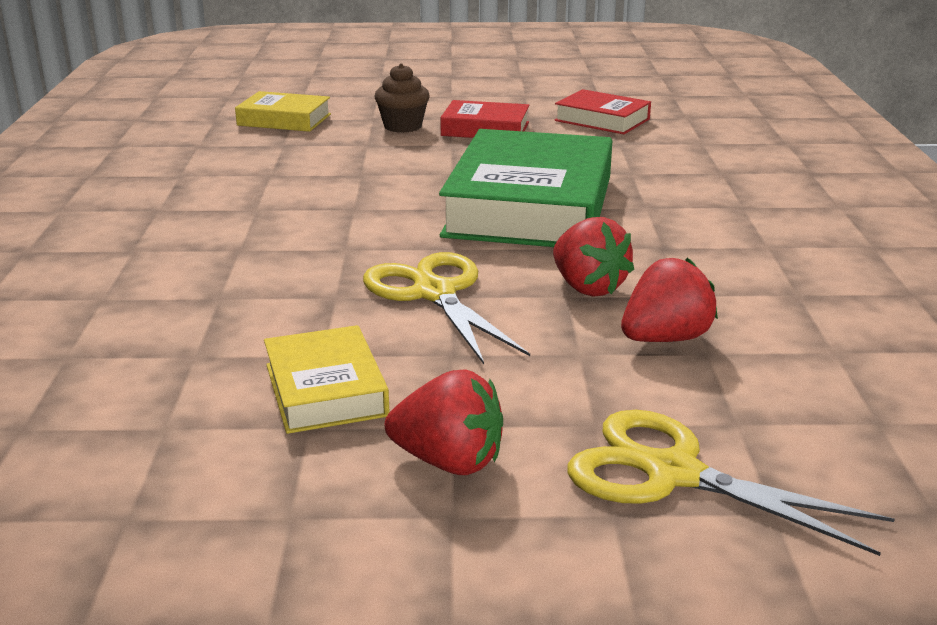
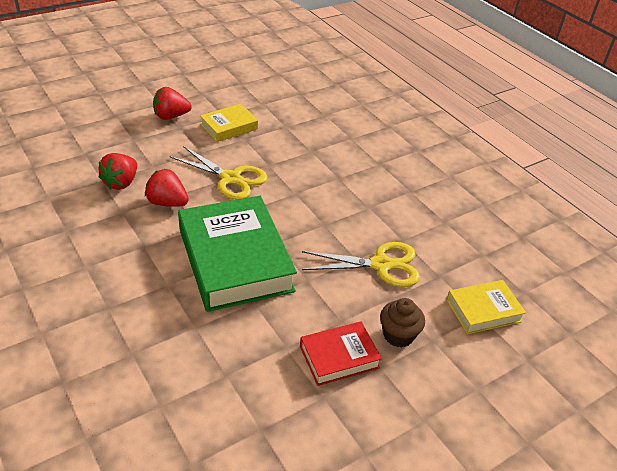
camera: 145 degrees right, 15 degrees up
yellow book [264,325,389,434] -> yellow book turned 75 degrees counterclockwise [200,104,258,142]
red book [554,89,651,134] -> none
yellow scissors [567,410,895,556] -> yellow scissors moved to [302,242,420,287]

